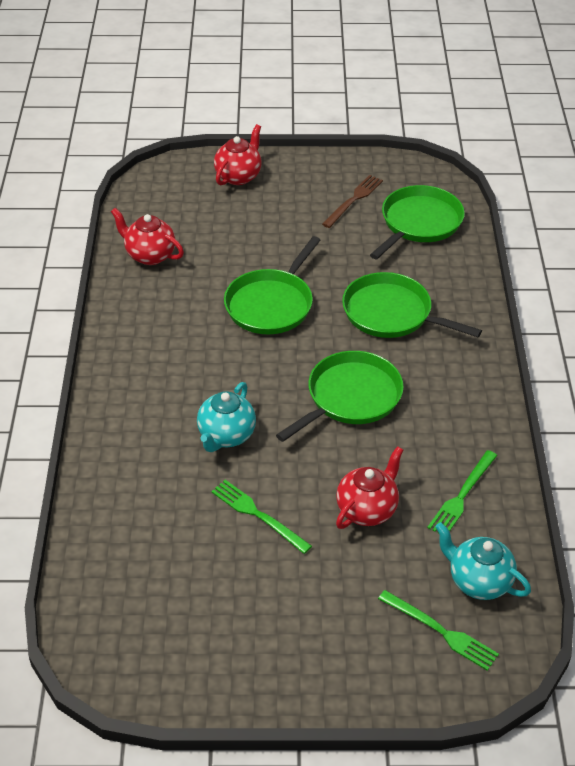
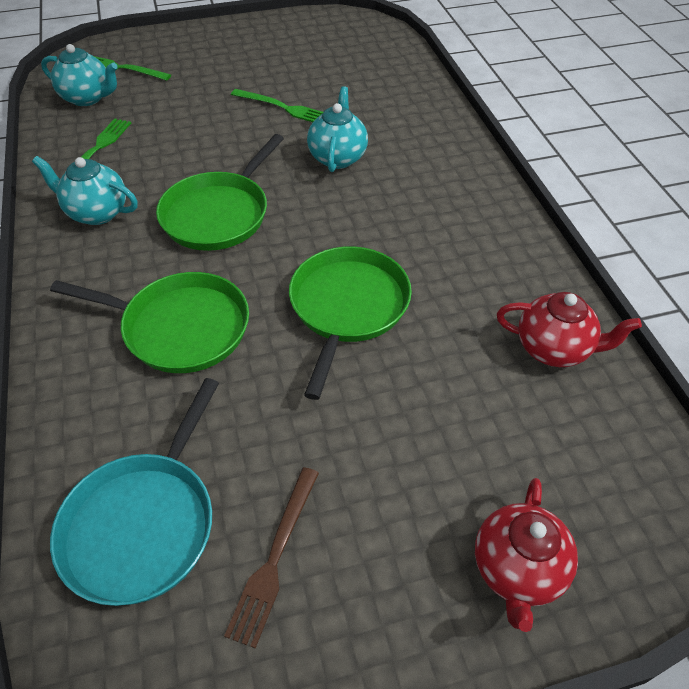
camera: 165 degrees right, 5 degrees up
red teapot [336,446,403,529] -> none
green pan [370,185,465,259] -> turquoise pan [50,378,219,606]
none -> turquoise teapot [32,156,138,225]

